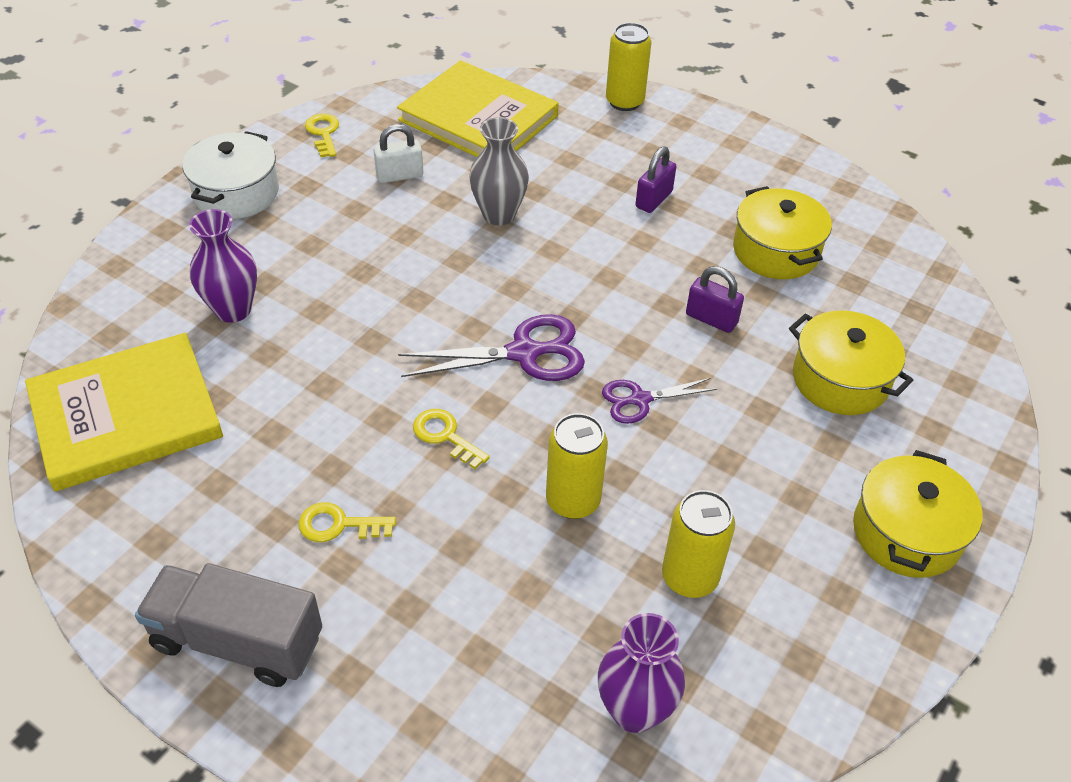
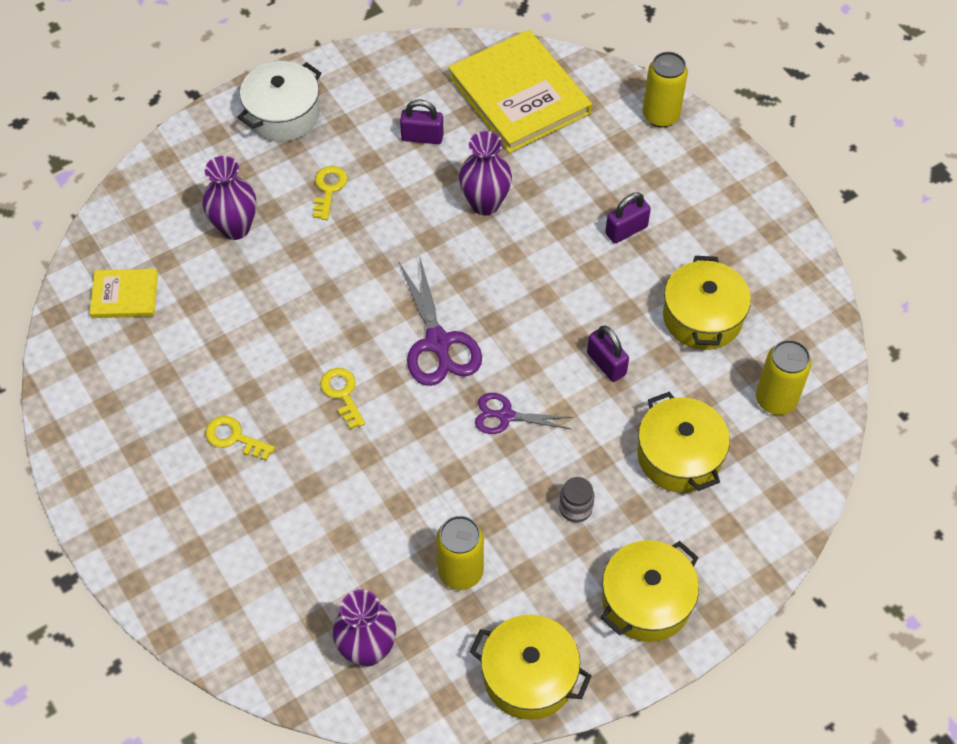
camera: 25 degrees right, 10 degrees up
yellow book [25,333,223,491] -> yellow book [90,269,158,318], size x0.50
grey truck [135,563,322,687] -> none
yellow key [305,114,339,157] -> yellow key moved to [313,166,347,220]
white padlock [374,124,423,183] -> purple padlock [400,100,444,144]
purple scissors [398,314,585,381] -> purple scissors turned 60 degrees clockwise [399,258,482,386]
grey vase [469,117,529,225] -> purple vase [459,131,512,215]
yellow can [546,413,608,519] -> yellow can moved to [756,340,812,415]
none -> yellow pot [470,615,592,720]
none -> grey jar [559,477,595,523]

